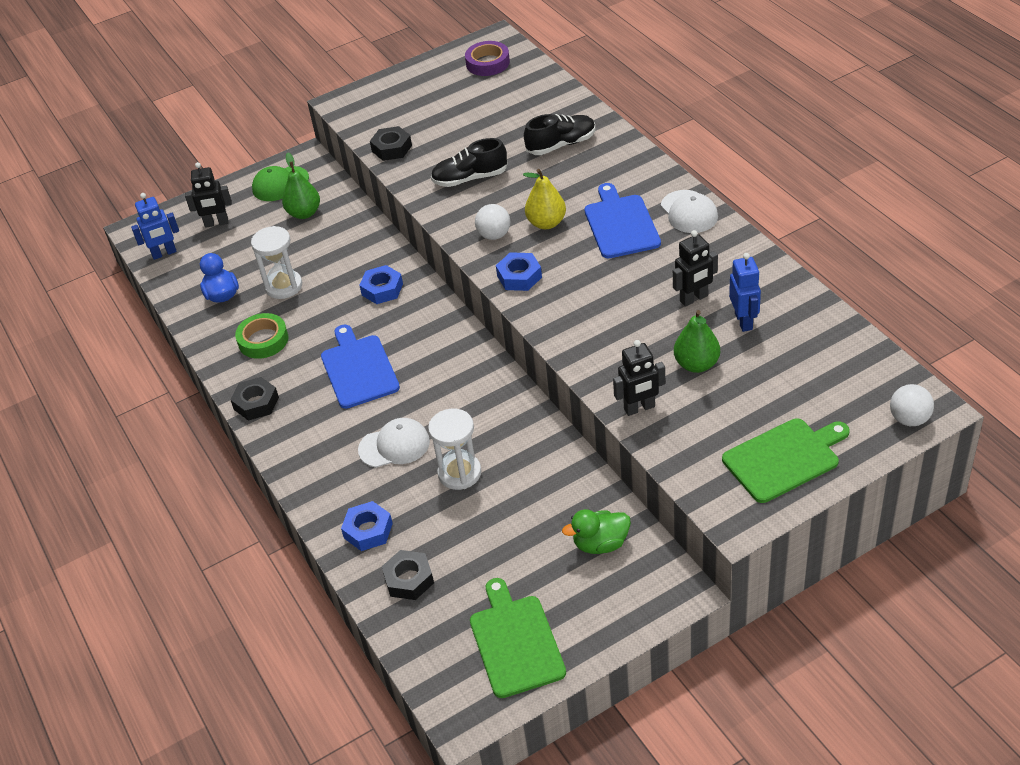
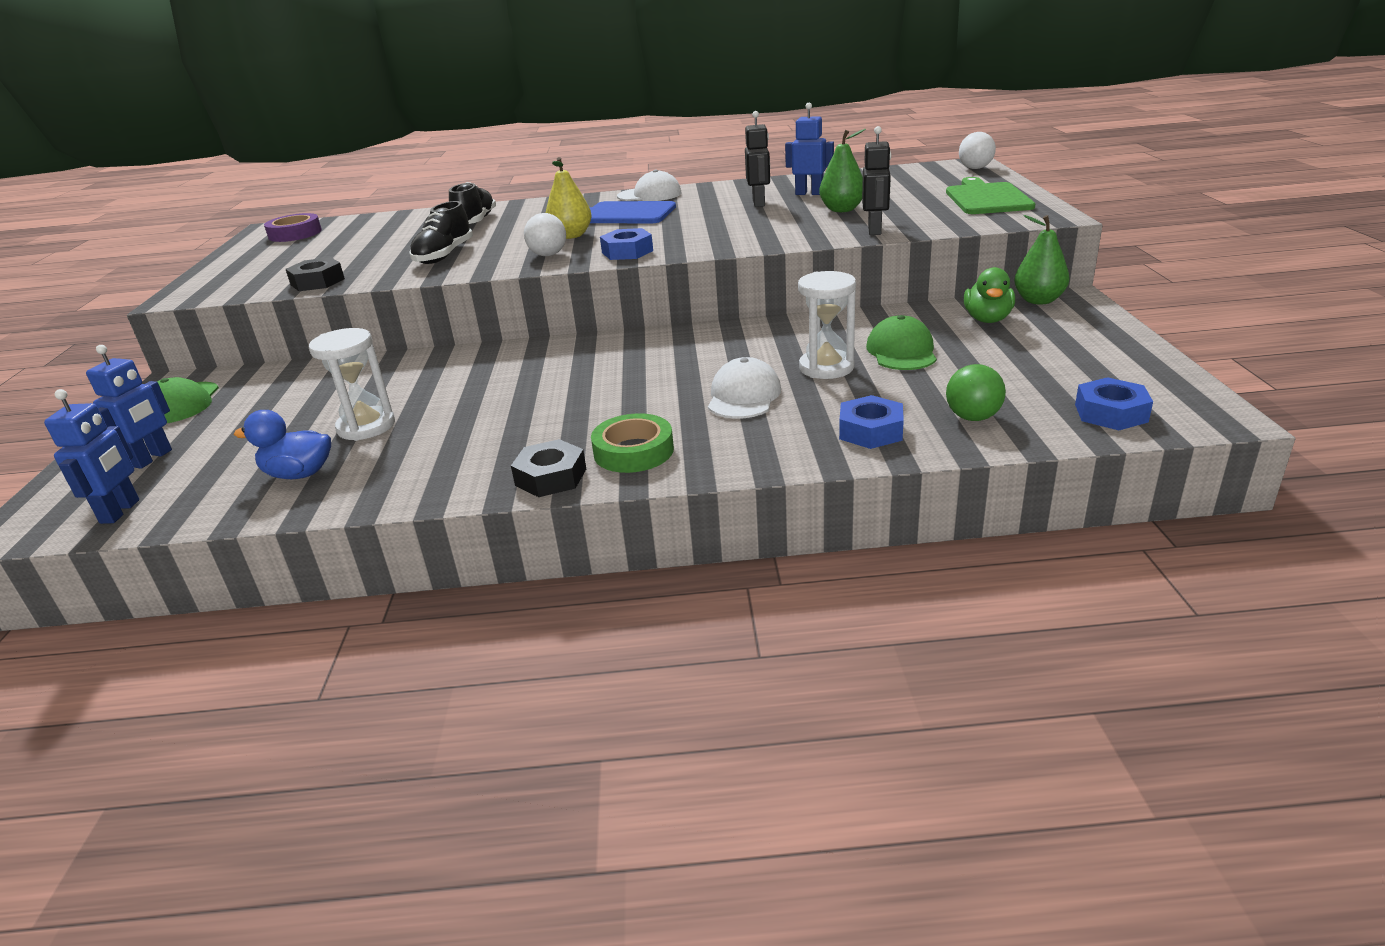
camera: 65 degrees left, 15 degrees down
black robot [185,162,232,228] -> blue robot [86,345,172,469]
green tape [235,313,288,359] -> green tape moved to [591,413,674,473]
green pear [282,153,320,219] -> green pear moved to [1014,215,1070,305]
blue cutting board [321,325,400,409] -> none
blue nut [359,265,403,304] -> blue nut moved to [1075,377,1153,430]
black nut [382,550,434,600] -> green ball [946,364,1006,421]
green cutting board [470,578,566,698] -> none
none -> green cap [866,315,937,370]

